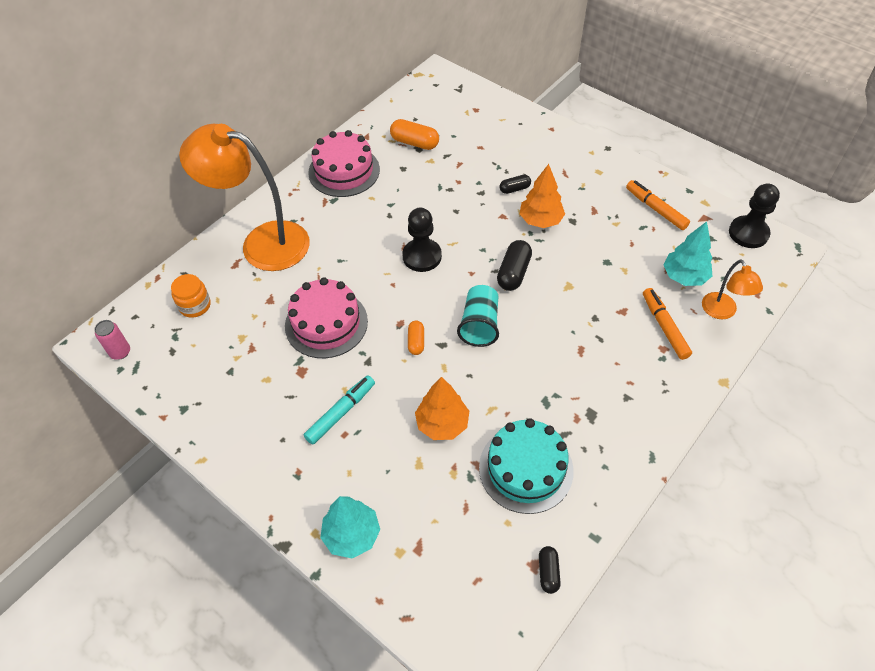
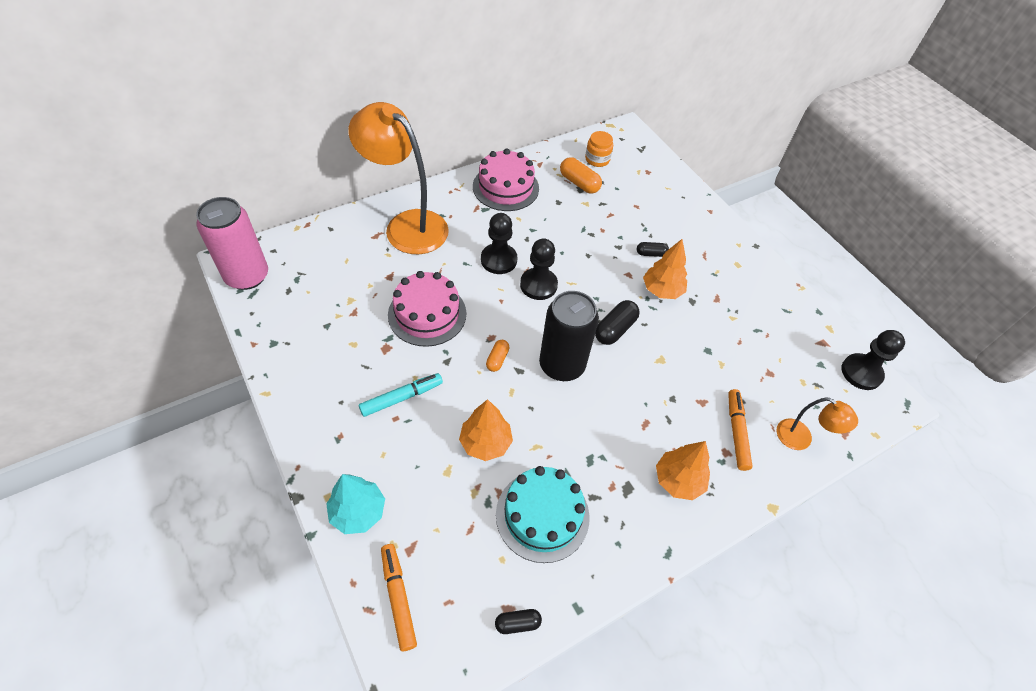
camera: 15 degrees right, 0 degrees up
pink can [94,320,130,360] -> pink can [196,197,268,290], size x2.26
orange jar [171,274,211,318] -> orange jar moved to [585,131,613,167]
turquoise cup [457,285,499,347] -> black can [539,291,599,381]
black capsule [539,546,561,594] -> black capsule turned 60 degrees clockwise [495,609,542,634]
orange marker [626,180,690,230] -> orange marker moved to [381,544,417,651]
turquoise tree [664,221,712,286] -> none
orange lamp [702,259,763,319] -> orange lamp turned 60 degrees counterclockwise [777,397,858,450]
none -> black pawn [481,213,517,274]
none -> orange tree [656,441,710,500]

